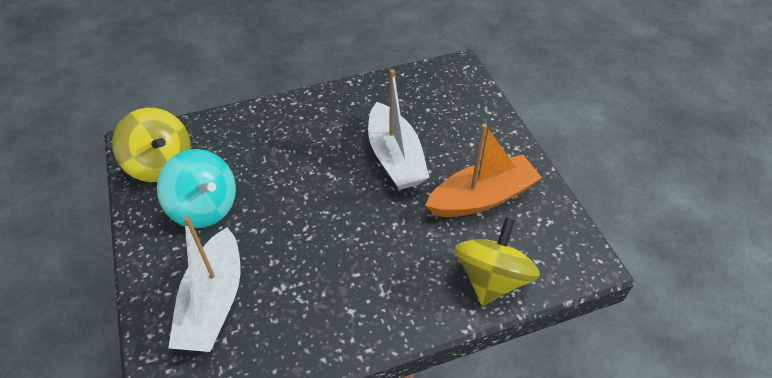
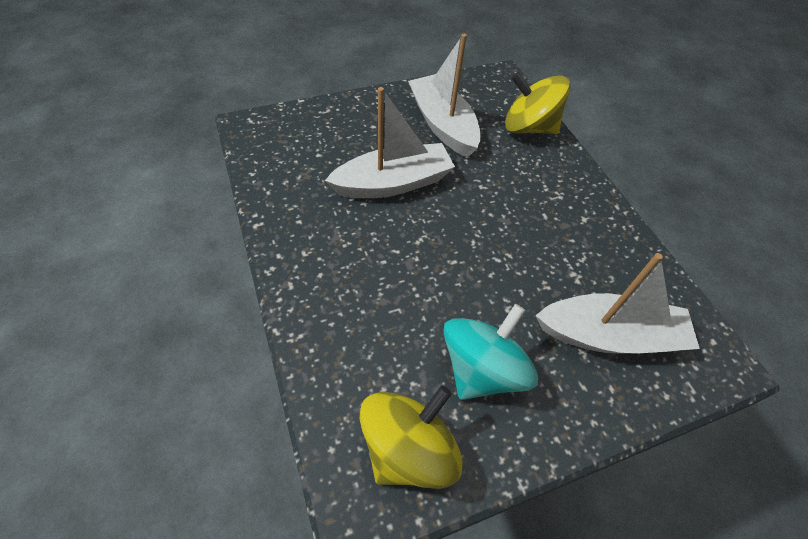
camera: 95 degrees left, 5 degrees up
orange boat [425,124,542,217] -> white boat [408,34,481,158]

